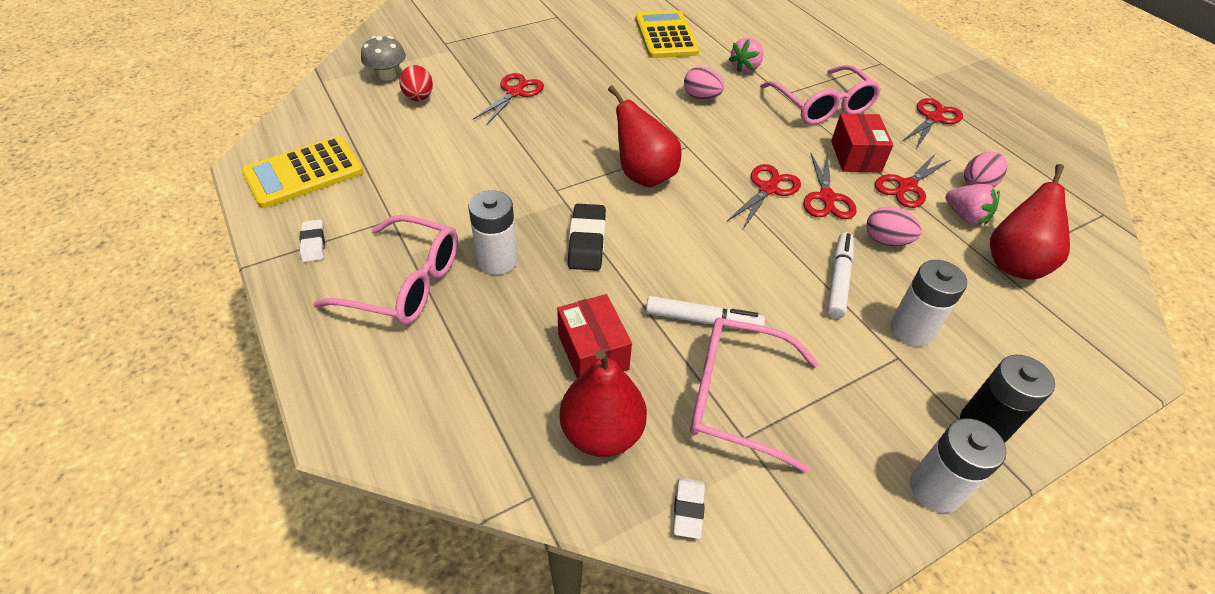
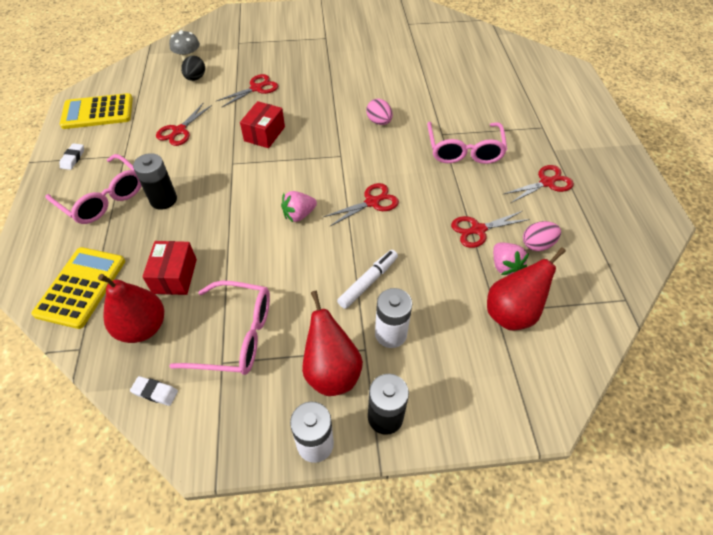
camera: 25 degrees right, 5 degrees up
red egg [399,65,433,101] -> black egg [181,56,205,81]
white battery [469,190,518,275] -> black battery [133,153,177,210]
black eraser [568,204,606,271] -> none
red pear [608,85,682,187] -> red pear moved to [302,291,363,396]
yellow calculator [635,11,699,58] -> yellow calculator moved to [31,247,125,329]
white marker [646,296,765,330] -> none
white eraser [673,478,705,539] -> white eraser turned 75 degrees clockwise [130,376,178,406]
pink glasses [690,318,819,473] -> pink glasses turned 150 degrees clockwise [170,281,270,375]
pink strawberry [728,38,763,73] -> pink strawberry moved to [281,191,317,222]
red scissors [803,152,857,219] -> red scissors moved to [156,103,212,146]
red box [831,114,893,172] -> red box moved to [240,101,285,148]
pink egg [866,207,922,246] -> none

